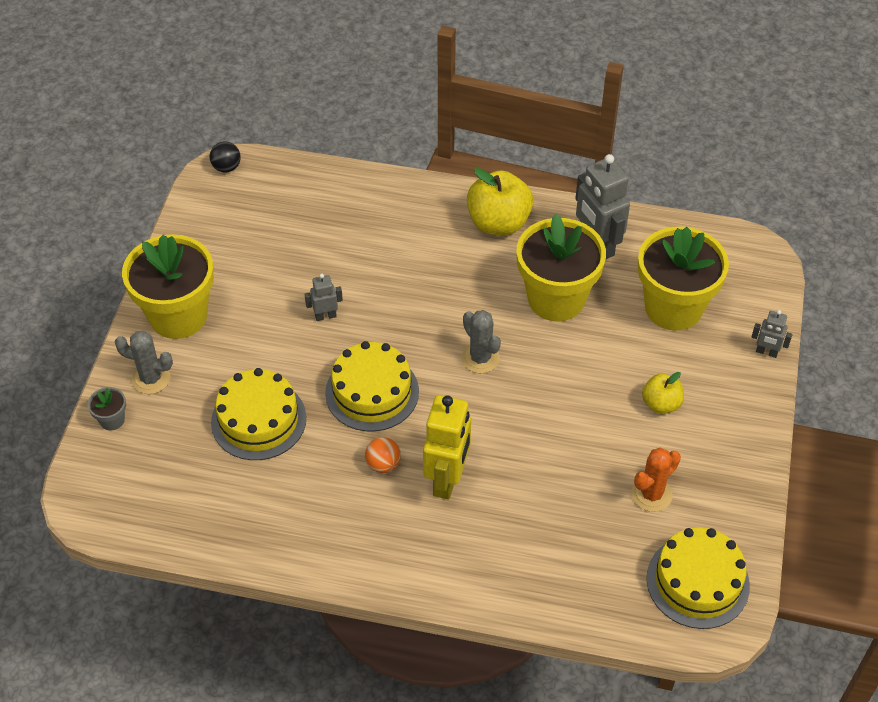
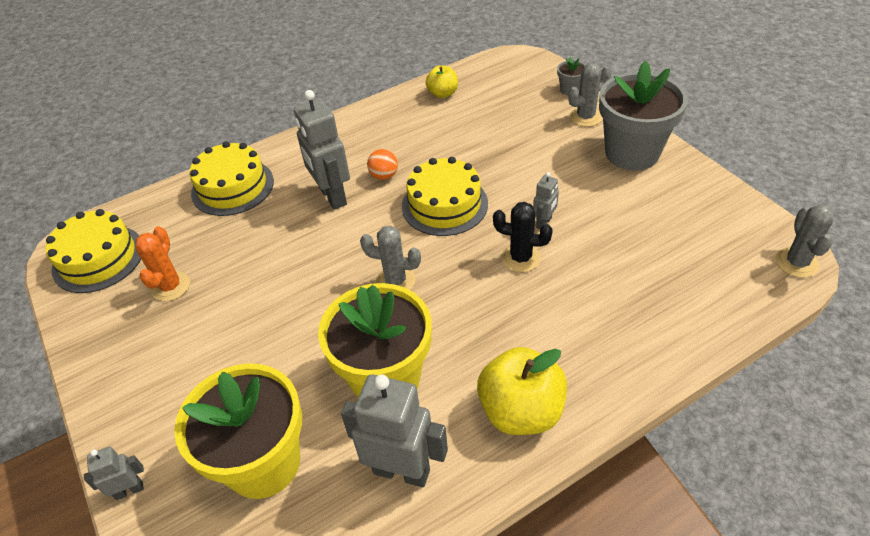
camera: 140 degrees right, 5 degrees down
yellow flower pot [122,234,214,339] -> grey flower pot [599,61,688,170]
black ball [210,142,241,172] -> grey cactus [776,204,834,278]
yellow cake [211,368,306,460] -> yellow cake moved to [190,141,274,216]
yellow robot [423,395,471,499] -> grey robot [294,90,350,210]
yellow apple [642,372,684,414] -> yellow apple moved to [426,65,458,98]
none -> black cactus [493,202,553,272]

